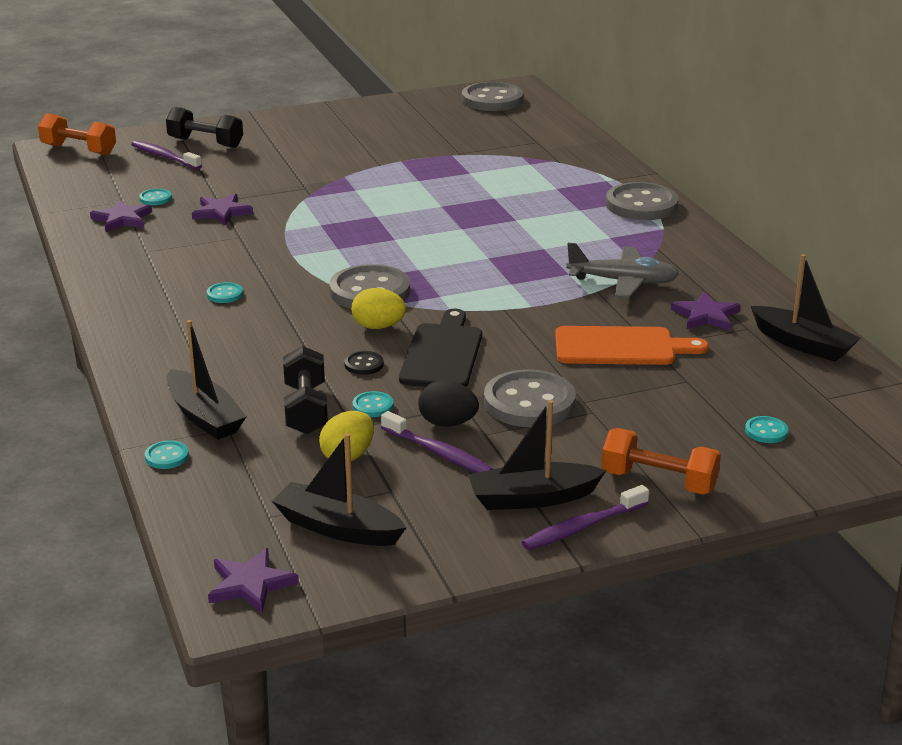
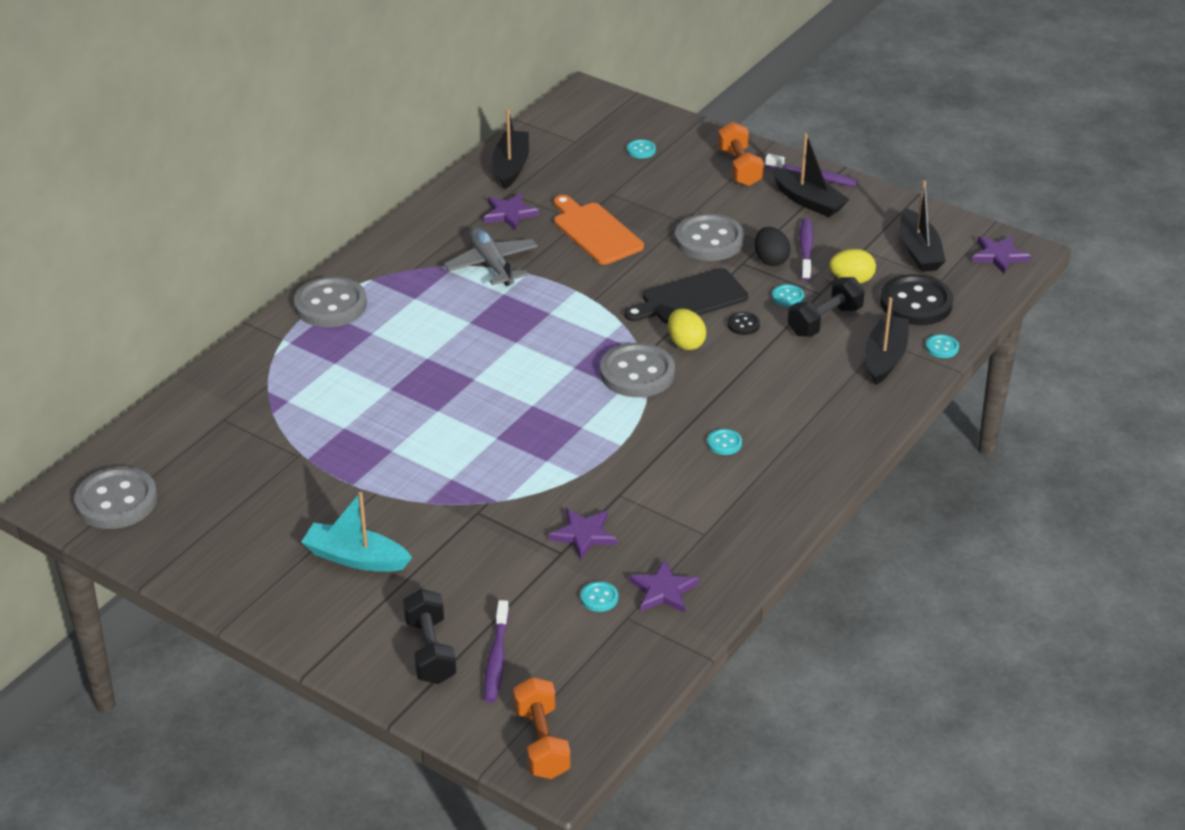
camera: 125 degrees left, 10 degrees up
none -> turquoise boat [301,492,412,572]
none -> black button [880,274,953,325]

